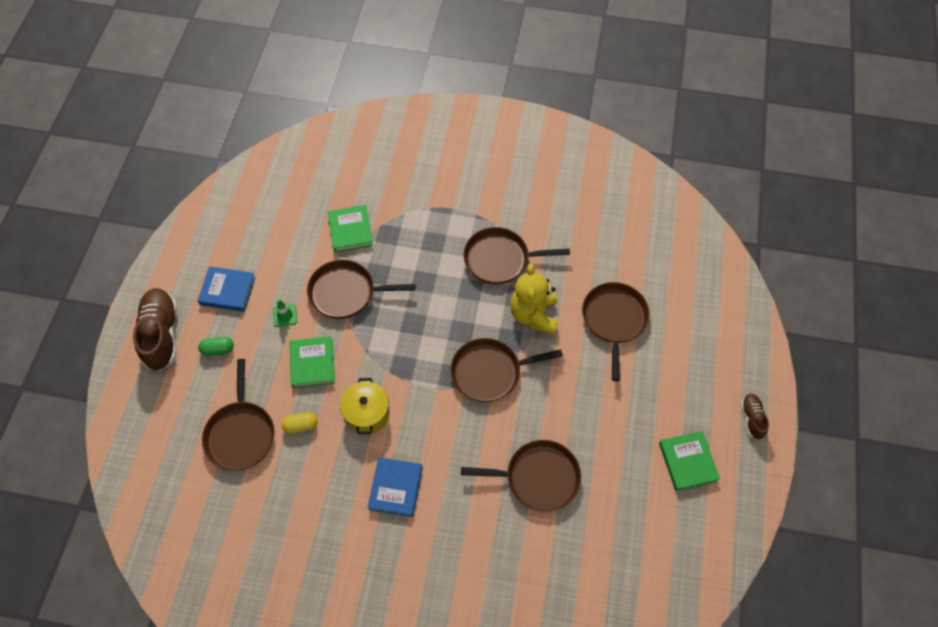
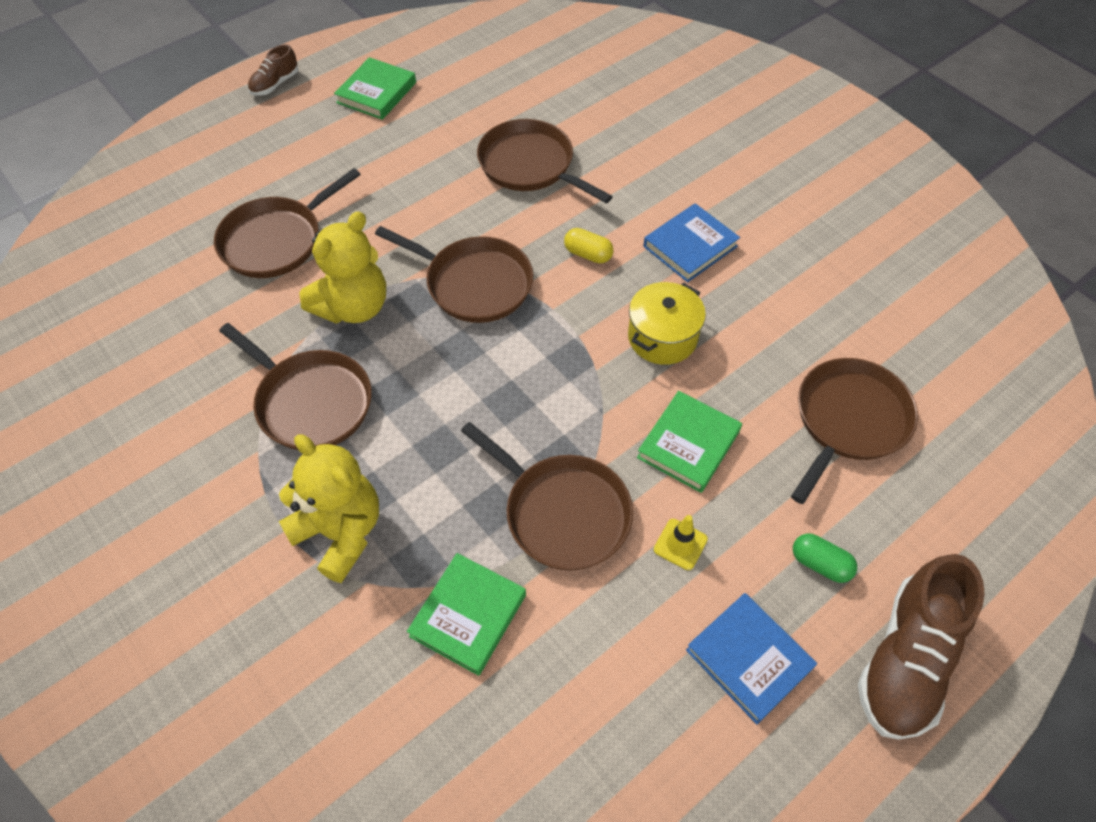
camera: 140 degrees left, 5 degrees down
green traffic cone [273,299,297,327] -> yellow traffic cone [654,515,708,570]
yellow capsule [281,412,318,434] -> yellow capsule moved to [564,228,613,263]
none -> yellow teddy bear [279,434,379,583]

